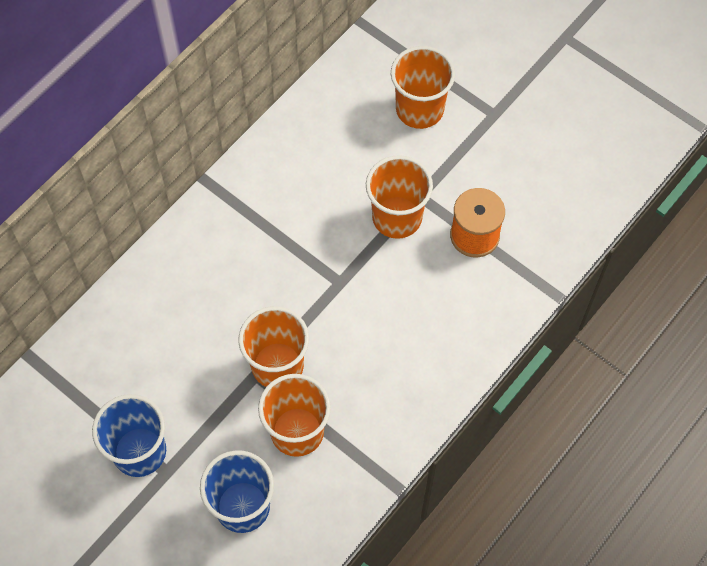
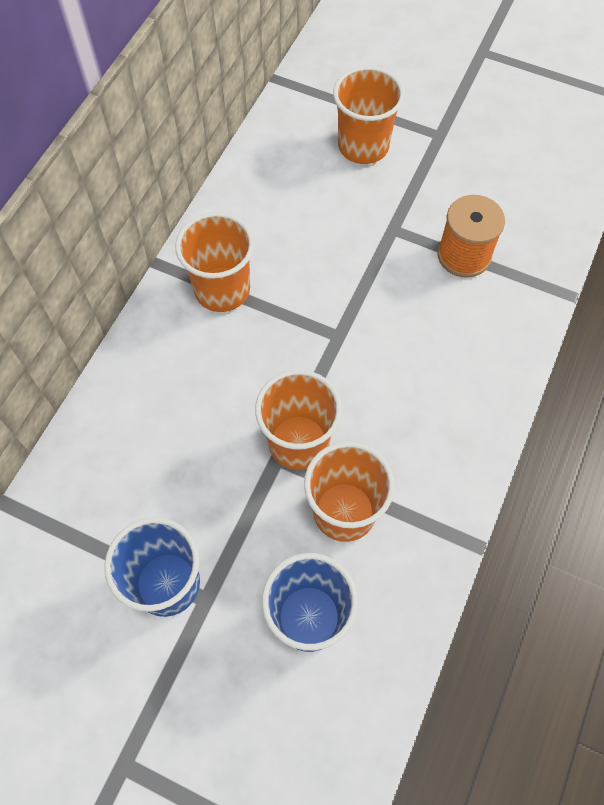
camera: 15 degrees left, 0 degrees up
orange cup [366,155,433,239] -> orange cup moved to [175,212,254,312]

